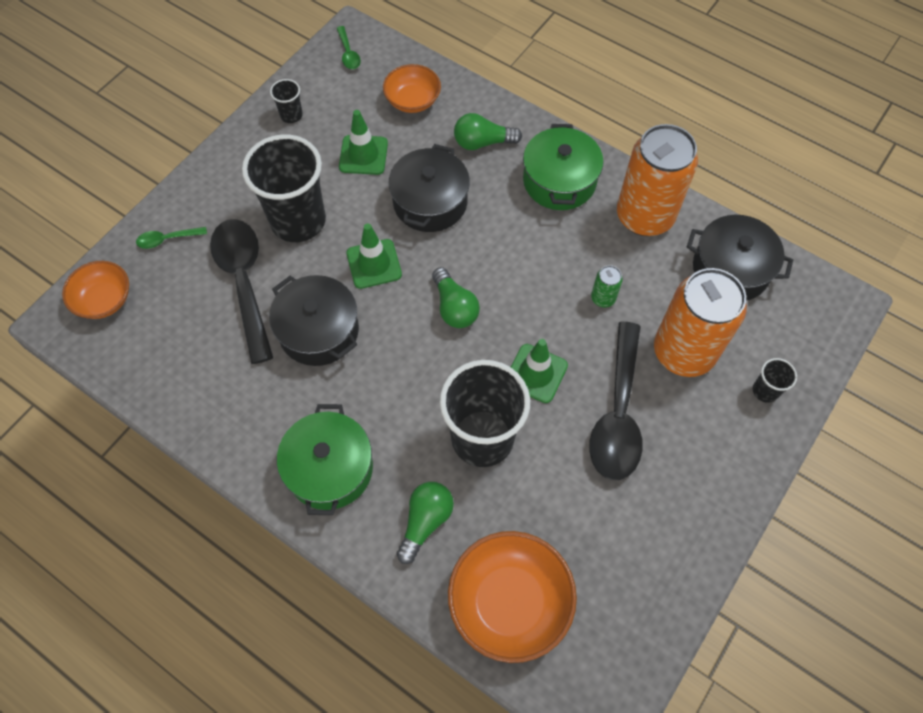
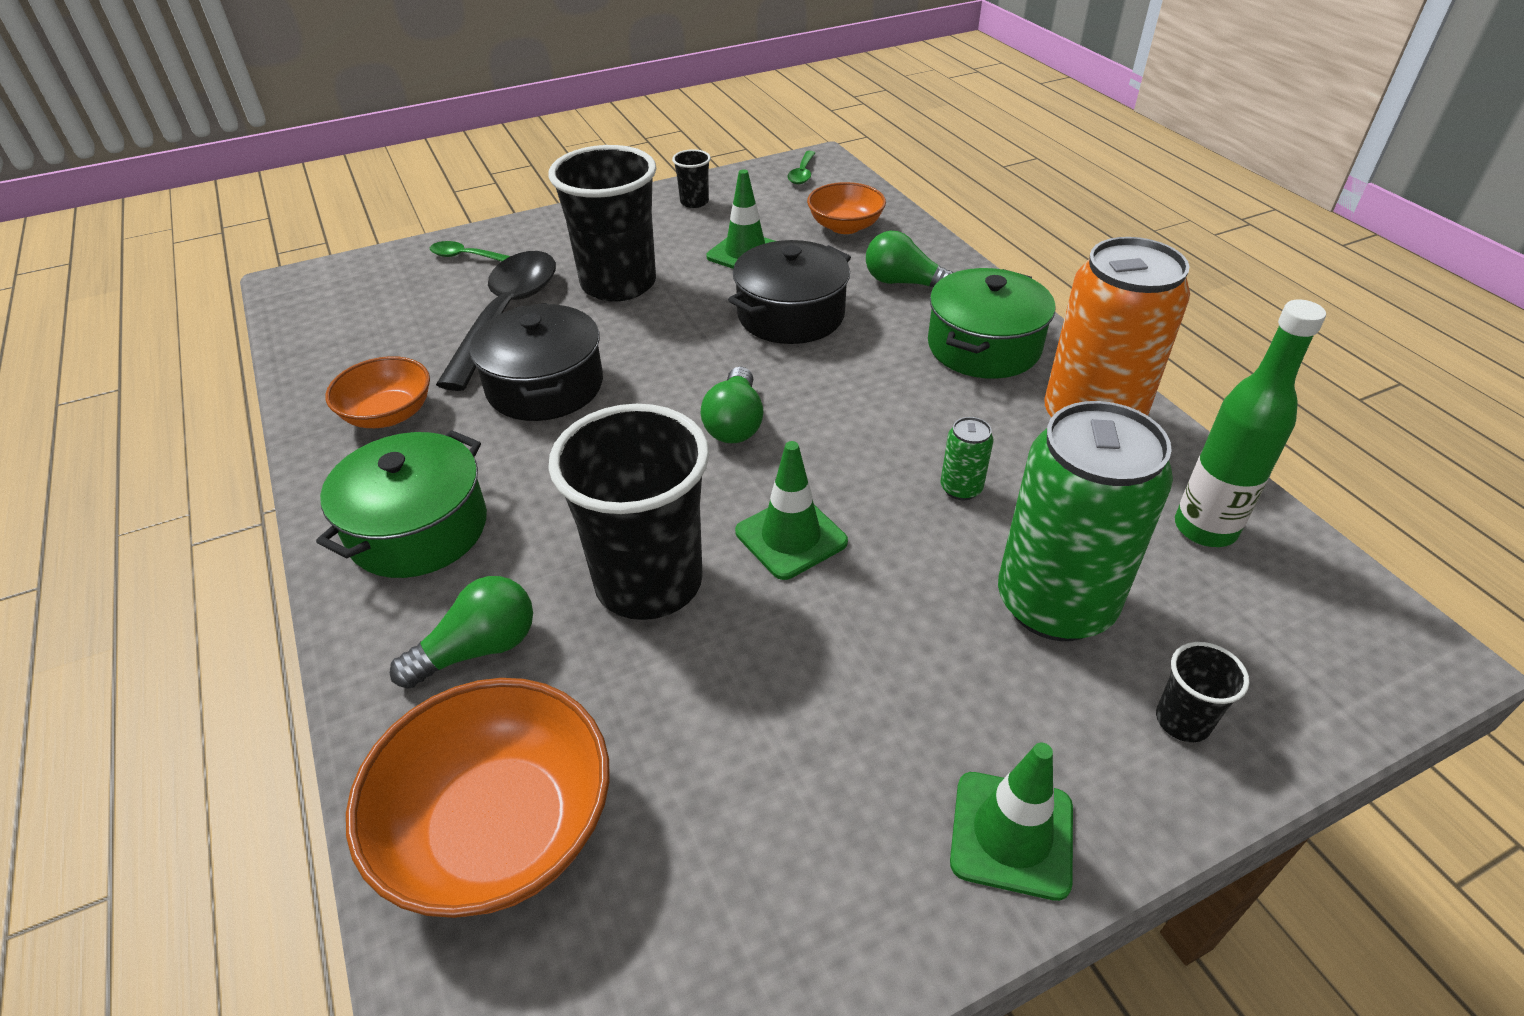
camera: 30 degrees right, 20 degrees down
orange bowl [62,261,129,319] -> orange bowl moved to [325,356,430,428]
green traffic cone [347,223,402,289] -> green traffic cone moved to [950,743,1073,901]
black spoon [589,322,643,480] -> none
orange can [654,268,747,377] -> green can [998,401,1173,641]
black pot [687,215,793,301] -> green bottle [1175,299,1326,547]

